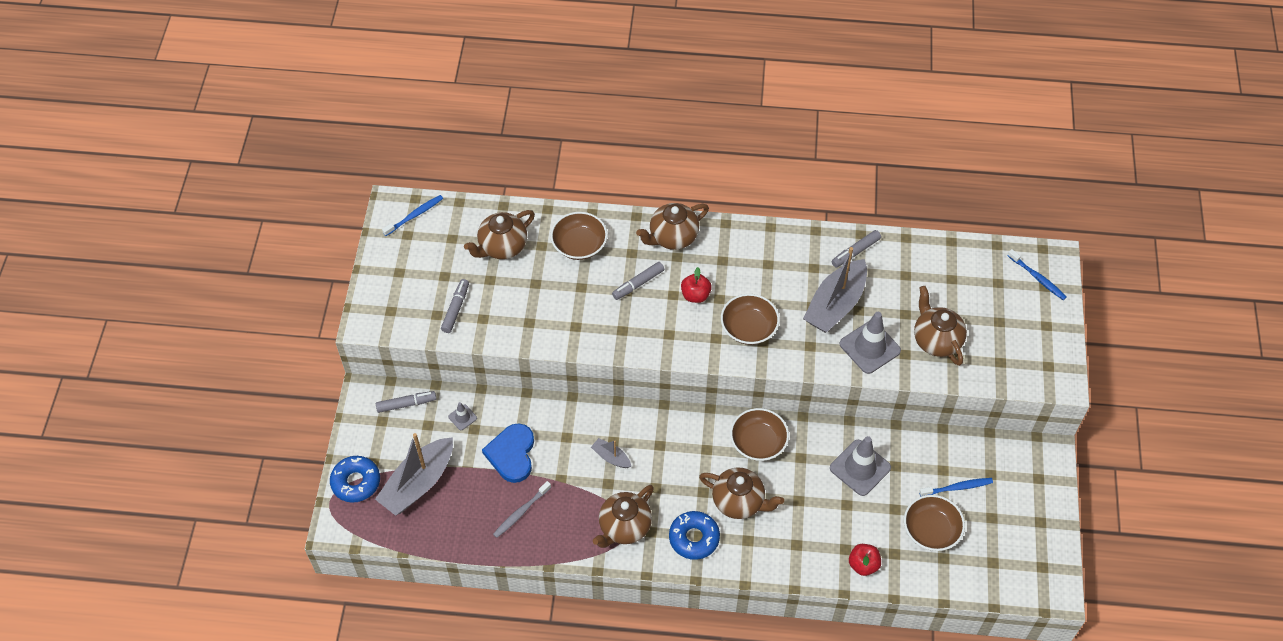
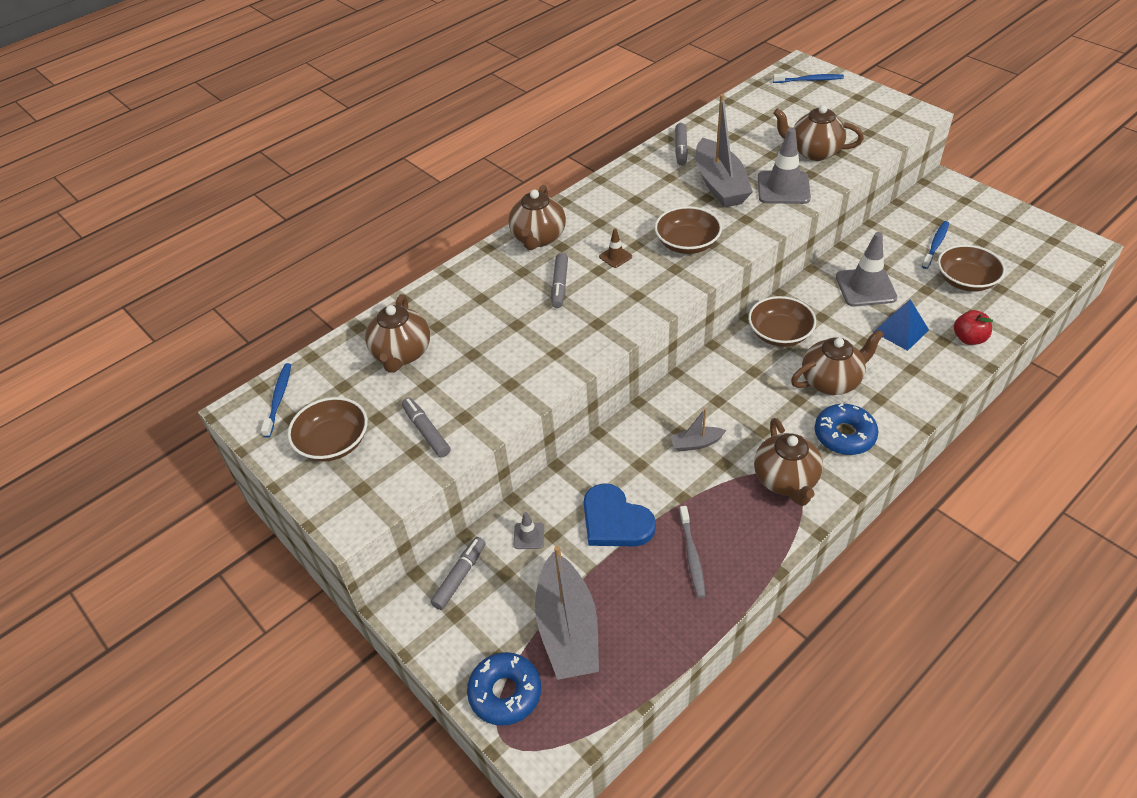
camera: 45 degrees left, 10 degrees down
brown bowl [551,212,607,260] -> brown bowl moved to [288,397,368,461]
red apple [681,267,712,303] -> brown traffic cone [599,229,632,268]
none -> blue pyramid [873,299,929,351]

